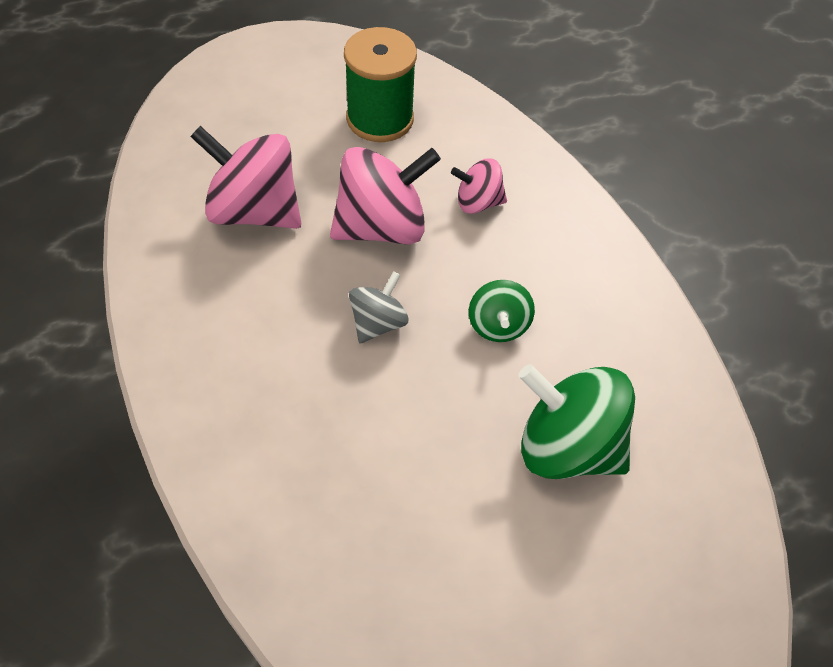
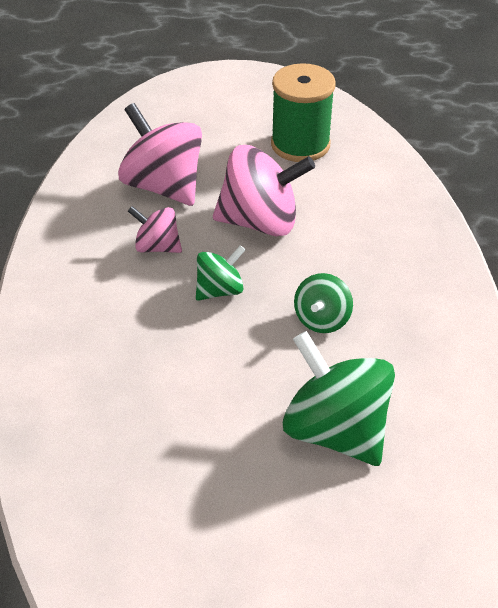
camera: 25 degrees right, 10 degrees down
grey spinning top [349,271,408,343] -> green spinning top [196,245,245,301]
pink spinning top [451,158,507,214] -> pink spinning top moved to [128,206,182,253]

